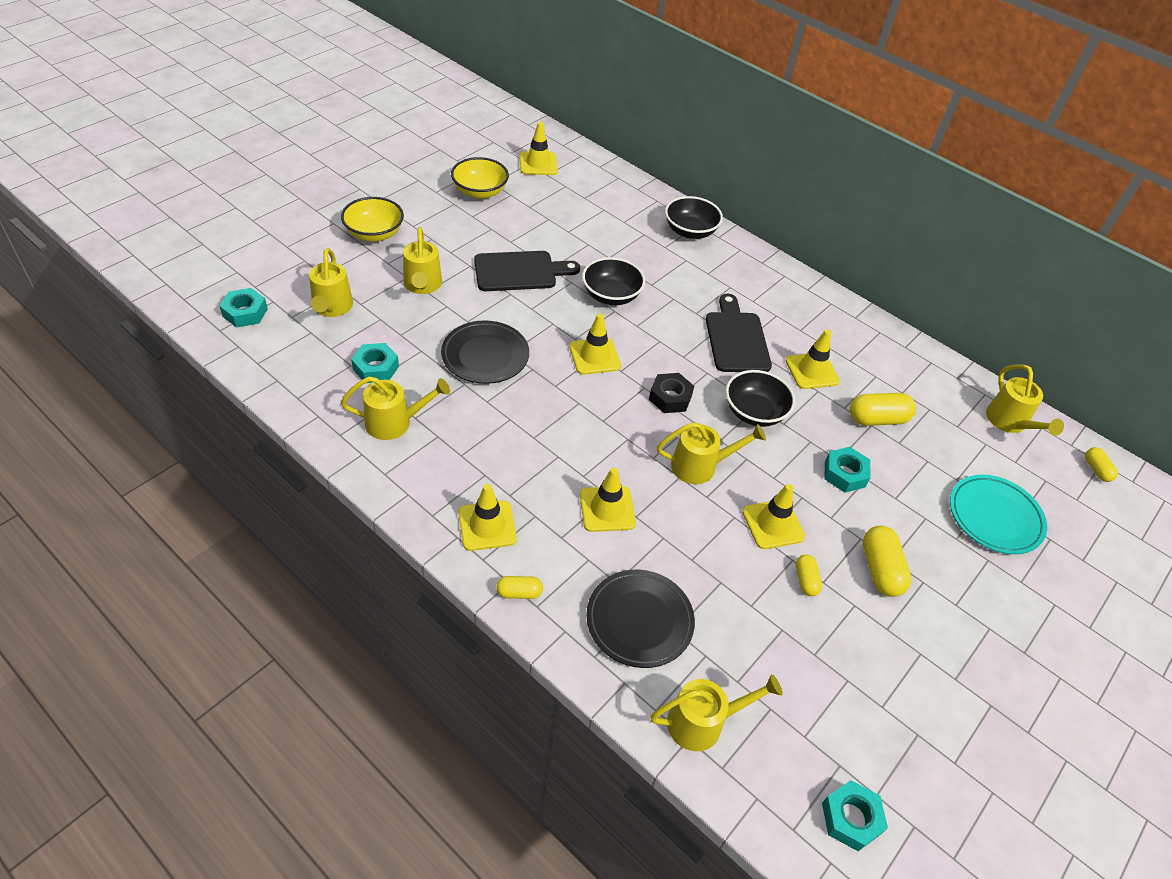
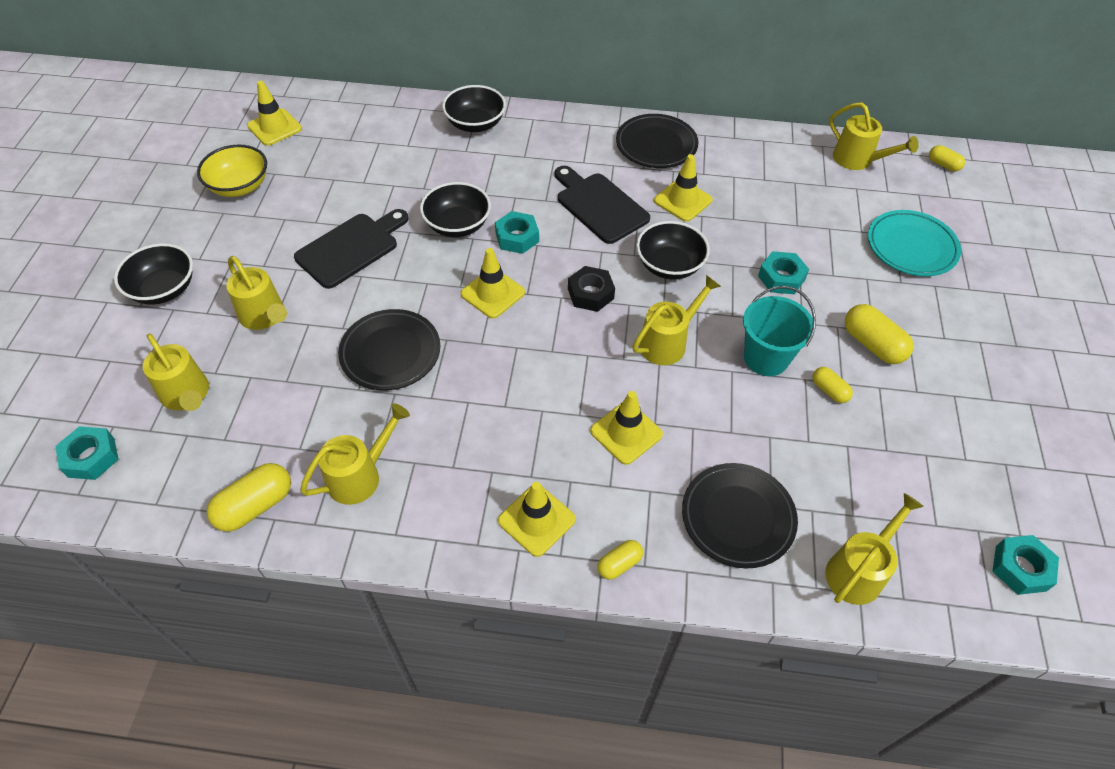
camera: 30 degrees left, 5 degrees up
yellow bowl [341,197,404,242] -> black bowl [114,243,193,305]
turquoise nut [351,343,399,383] -> turquoise nut moved to [495,211,539,254]
yellow traffic cone [742,484,805,549] -> turquoise bucket [743,286,816,376]
yellow capsule [850,393,916,426] -> yellow capsule moved to [207,463,291,532]
none -> black plate [616,114,698,168]

